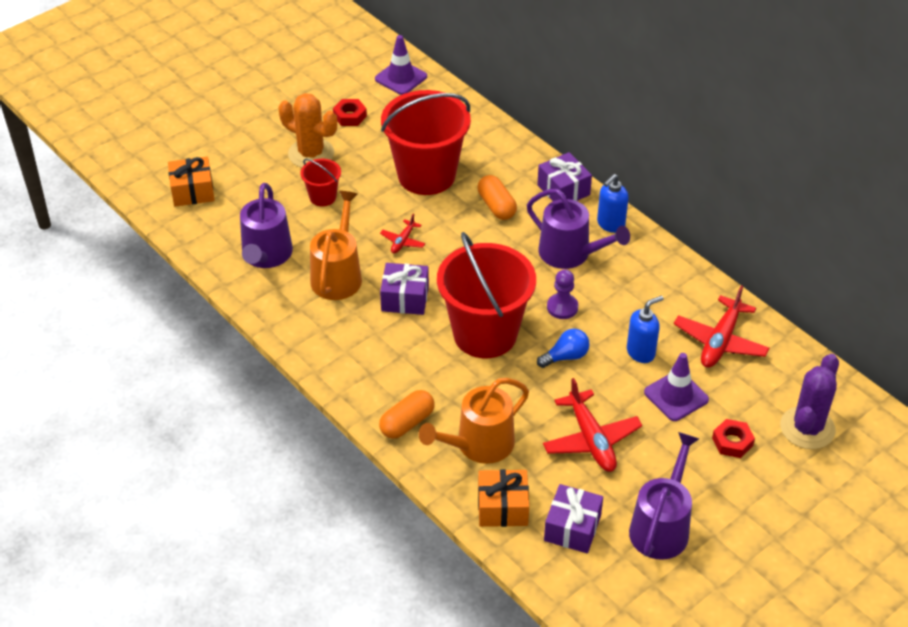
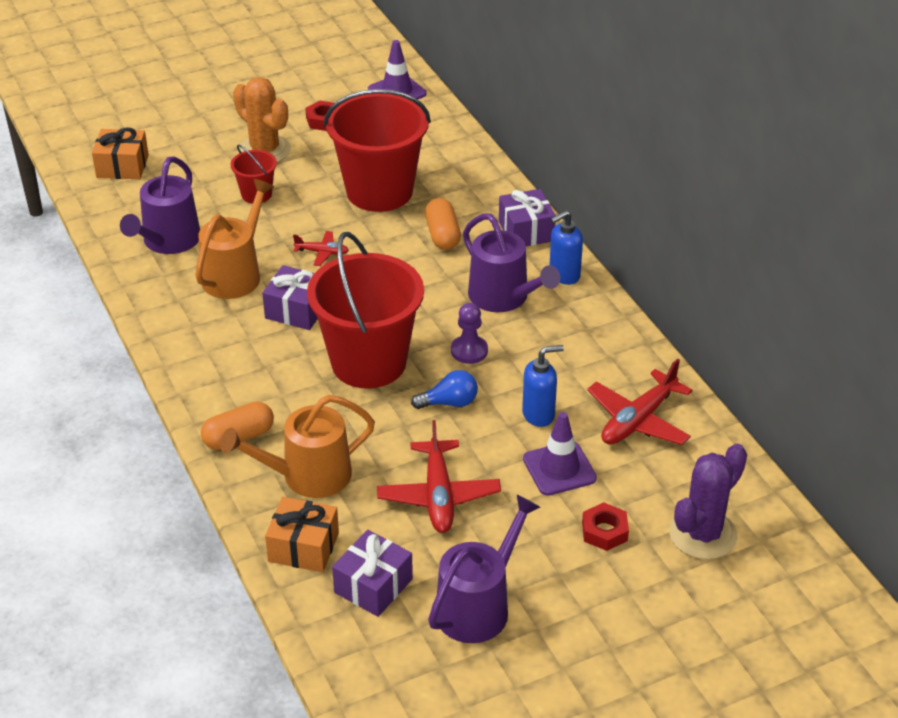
camera: 15 degrees right, 5 degrees down
red plane [380,214,425,254] -> red plane turned 120 degrees counterclockwise [293,231,349,266]

